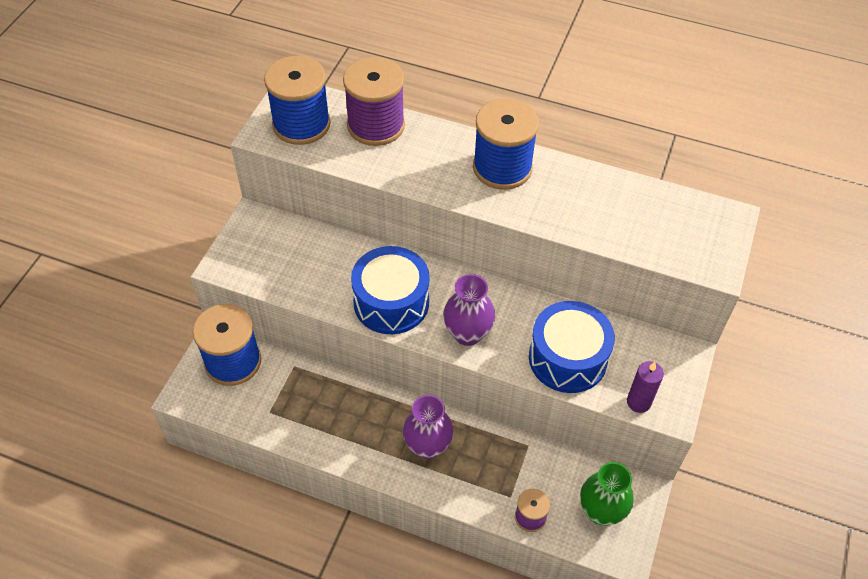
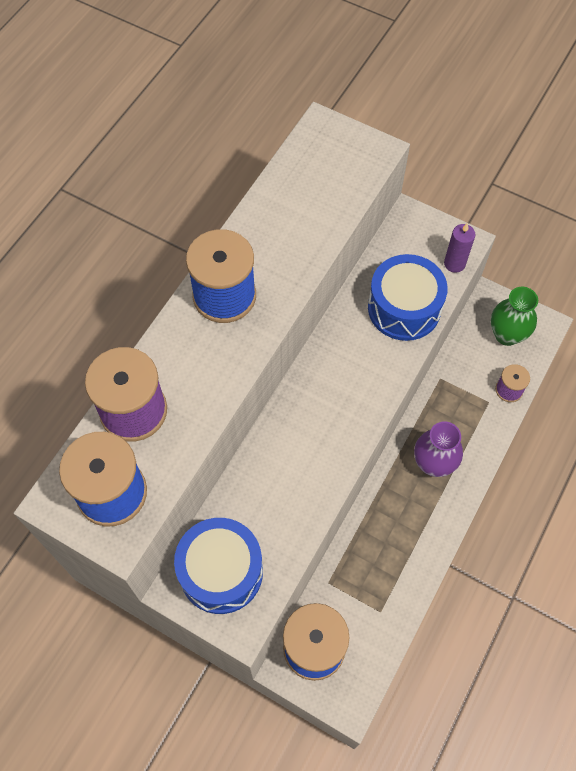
camera: 80 degrees left, 10 degrees up
blue drum [351,246,430,334] -> blue drum moved to [174,518,263,614]
purple vase [443,274,495,346] -> none

